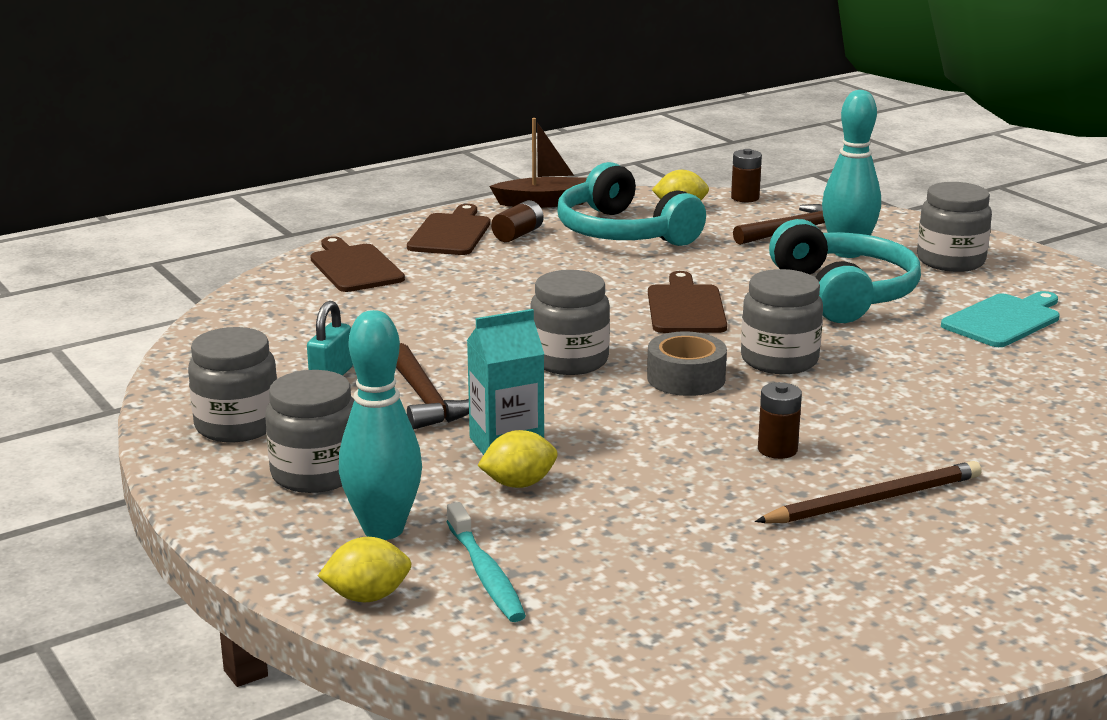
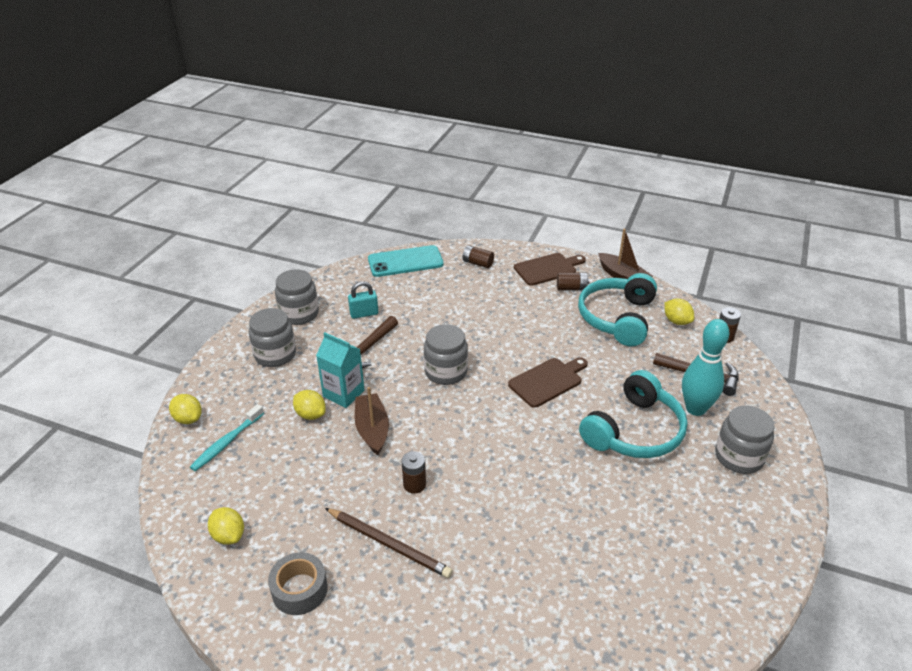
camera: 55 degrees right, 15 degrees up
brown cutting board [310,236,405,292] -> brown battery [462,245,494,268]
turquoise bowling pin [339,310,422,540] -> none
grey tape [647,332,727,396] -> grey tape moved to [268,552,328,615]
grey jar [741,269,823,374] -> none
turquoise cutting board [941,291,1060,347] -> none
none -> yellow lemon [208,507,244,545]
none -> brown boat [355,387,389,455]
none -> turquoise phone [368,245,444,277]

